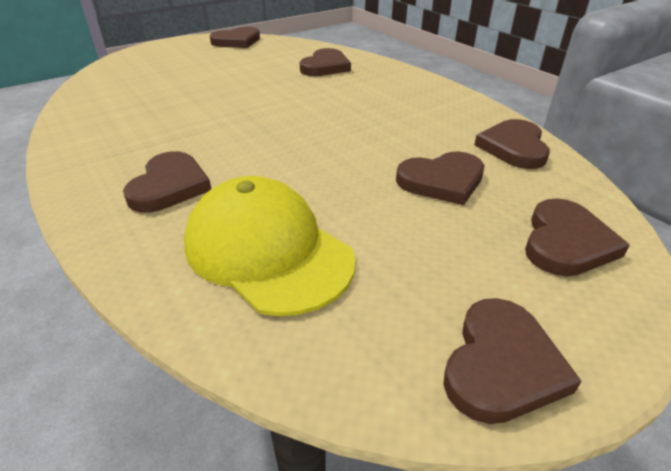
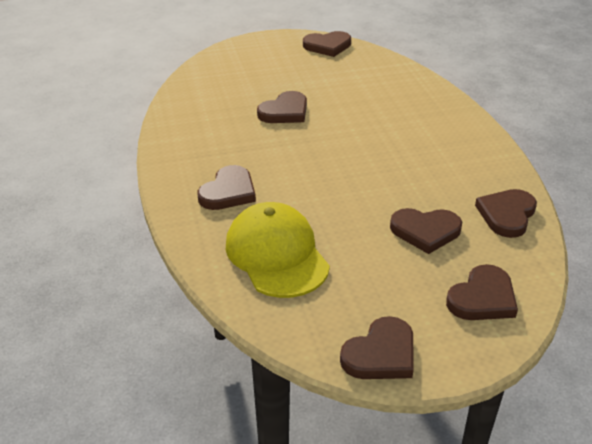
camera: 20 degrees right, 0 degrees up
brown heart [300,48,351,76] -> brown heart moved to [257,91,307,123]

